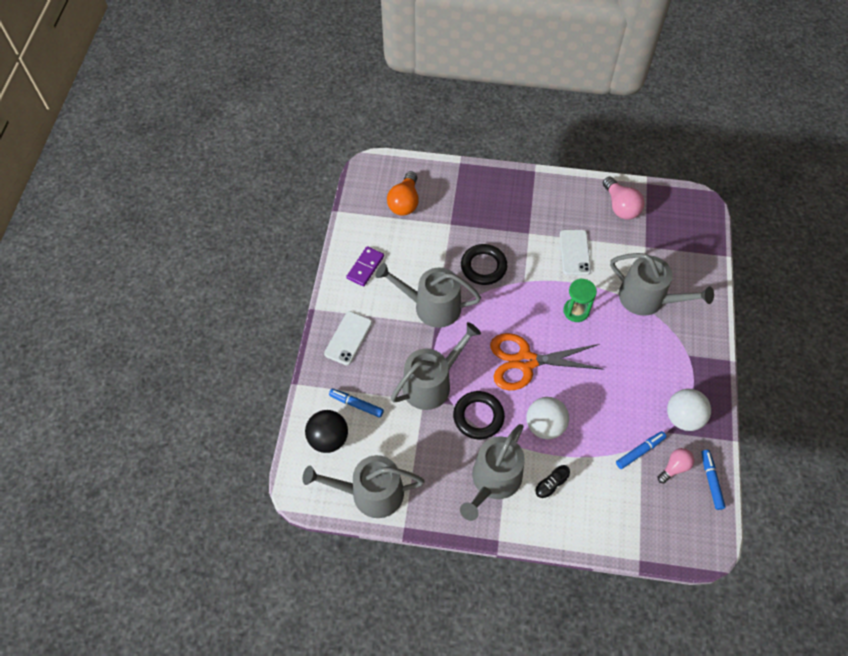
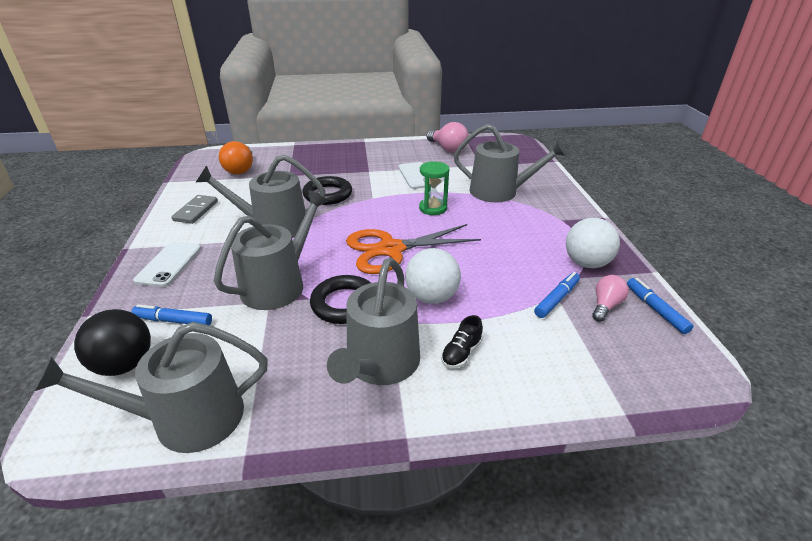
camera: 15 degrees left, 25 degrees down
purple domino [346,246,384,286] -> grey domino [171,195,218,224]

